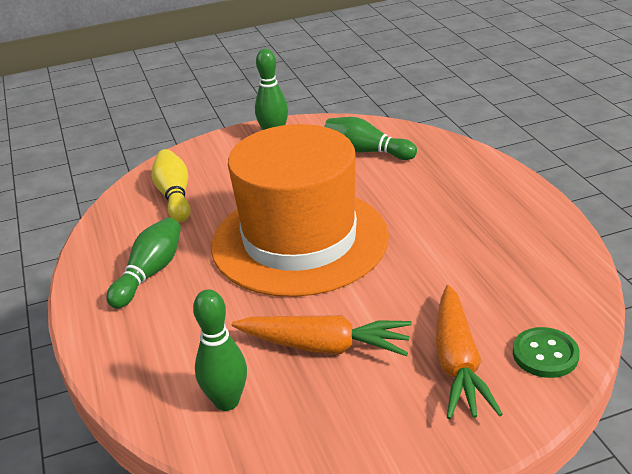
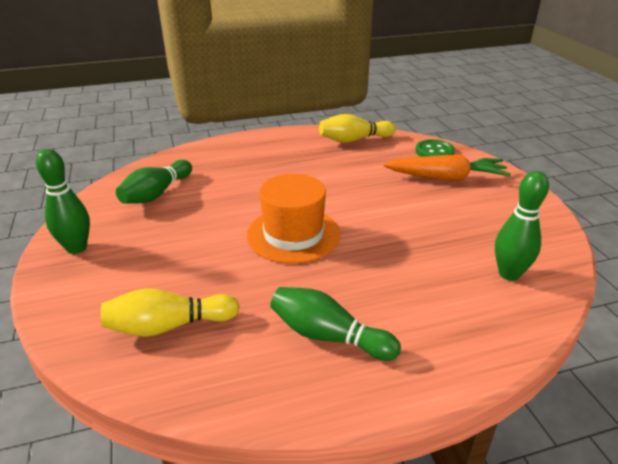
camera: 90 degrees left, 0 degrees up
orange hat [211,124,389,297] -> orange hat [247,174,340,264], size x0.56
orange carrot [232,315,412,356] -> none
none -> yellow bowling pin [319,114,396,143]

